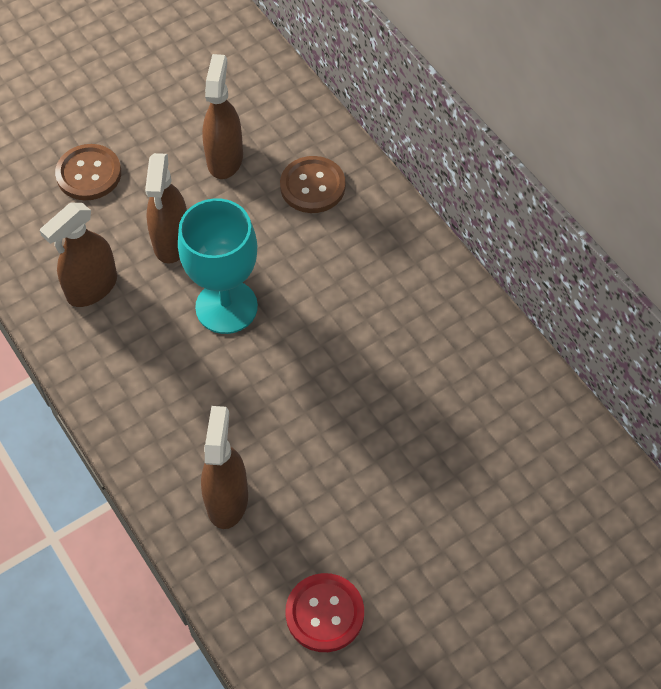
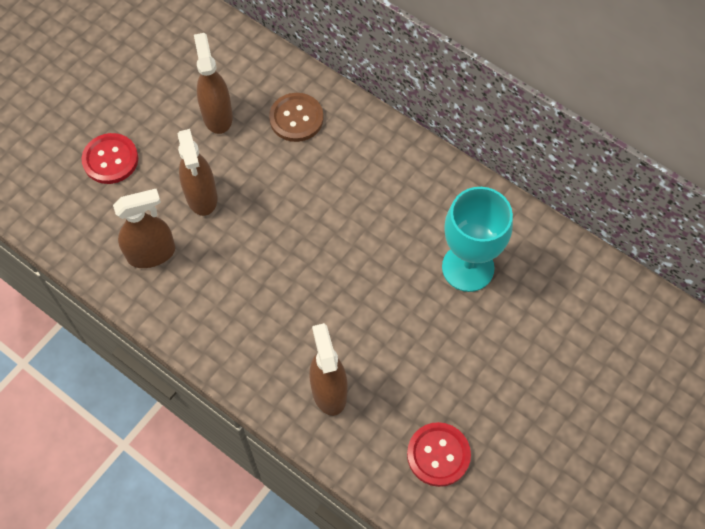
camera: 20 degrees left, 5 degrees up
brown spray bottle [40,203,117,307] -> brown spray bottle turned 135 degrees counterclockwise [113,189,175,268]
brown button [55,144,121,200] -> red button [81,133,138,184]
turquoise goblet [178,198,258,334] -> turquoise goblet moved to [442,187,513,292]

